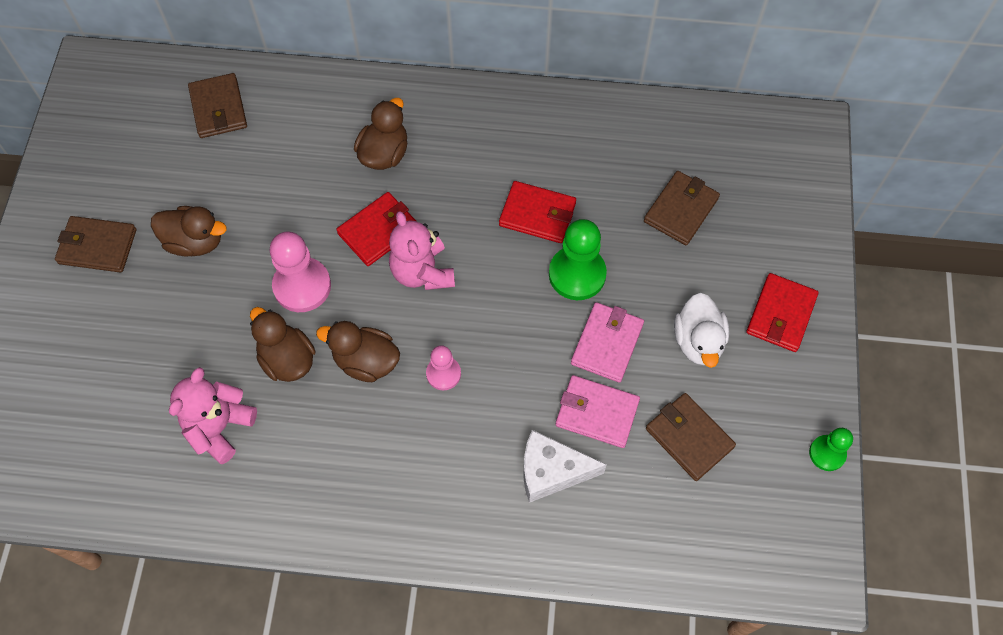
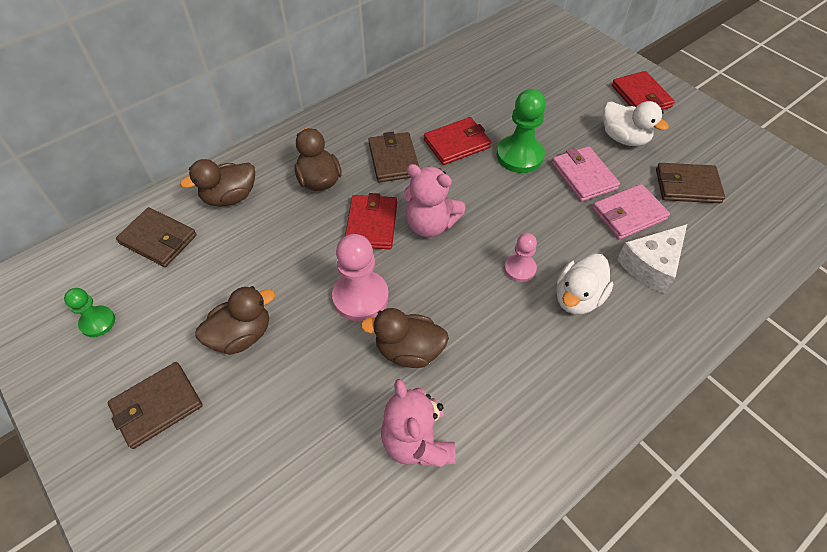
camera: 45 degrees left, 10 degrees down
brown duck [316,321,400,382] -> brown duck moved to [180,159,255,207]
brown wallet [644,171,720,245] -> brown wallet moved to [368,132,419,182]
green pawn [809,428,853,471] -> green pawn moved to [64,288,115,337]
none -> white duck [556,254,613,314]

